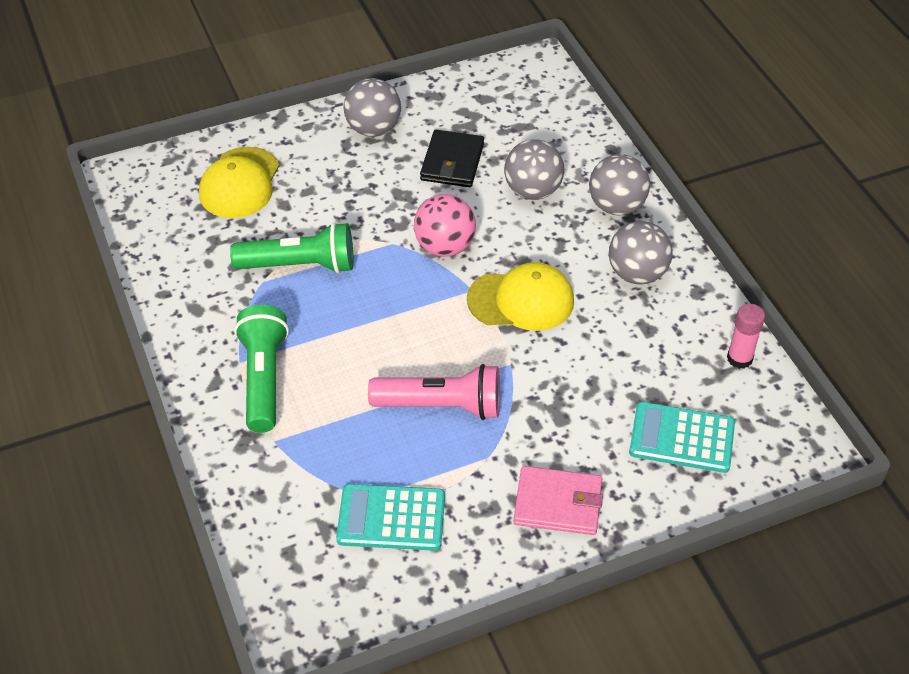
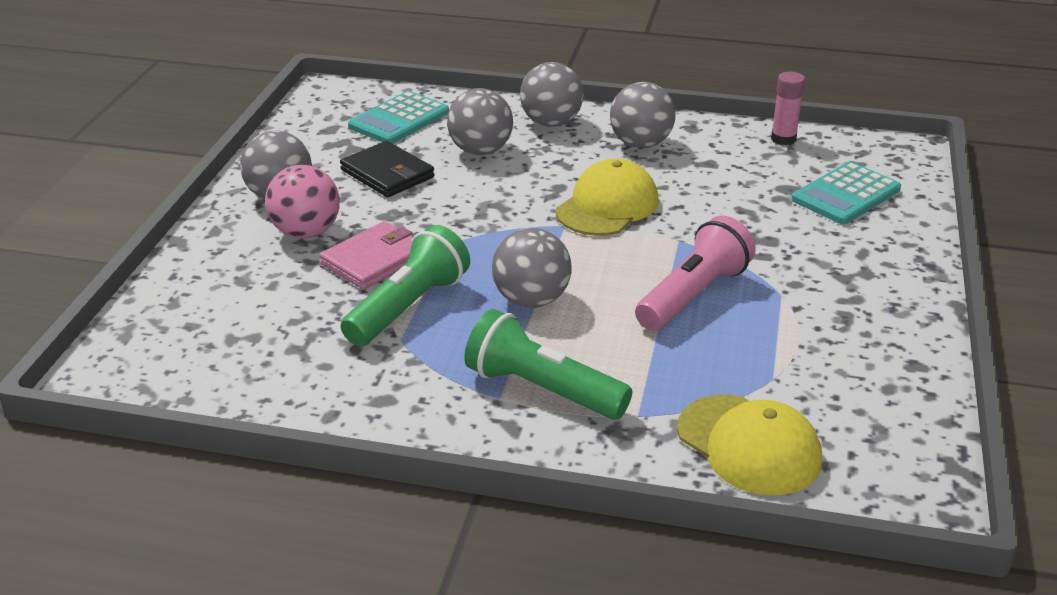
camera: 55 degrees left, 15 degrees down
yellow cap [199,147,279,218] -> yellow cap moved to [677,395,822,496]
turquoise calculator [336,484,445,551] -> turquoise calculator moved to [348,91,449,144]
pink ball [414,194,476,257] -> pink ball moved to [265,165,340,239]
pink wallet [514,466,603,535] -> pink wallet moved to [320,221,413,290]
none -> grey ball [492,228,572,308]

